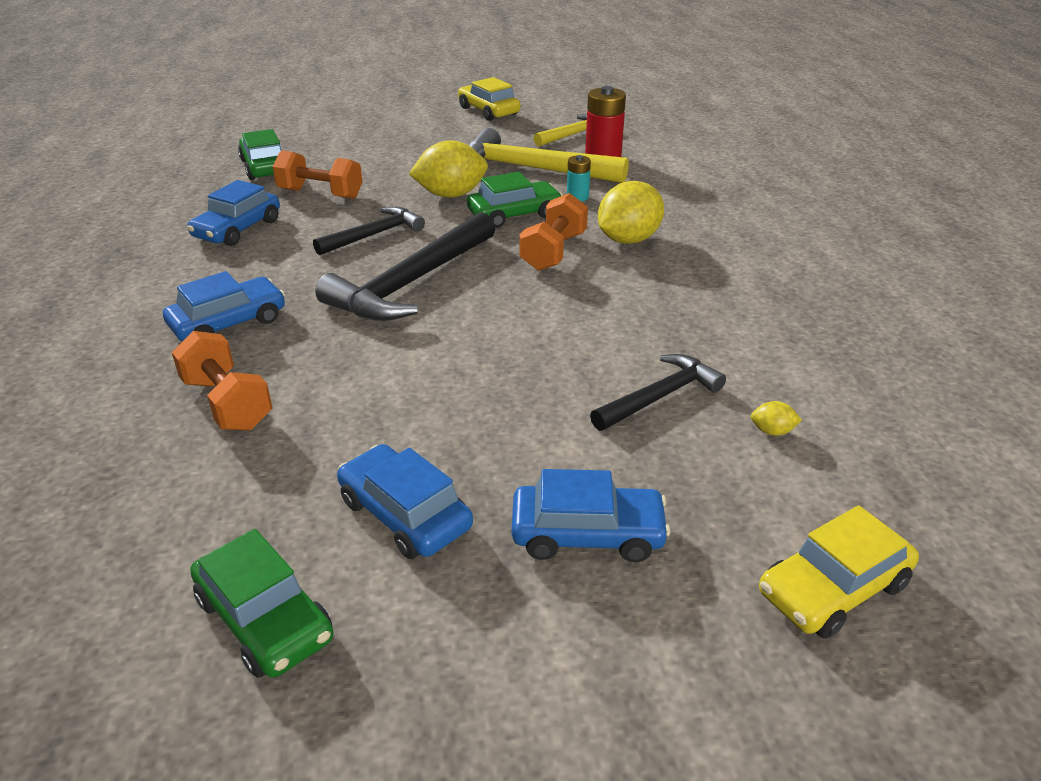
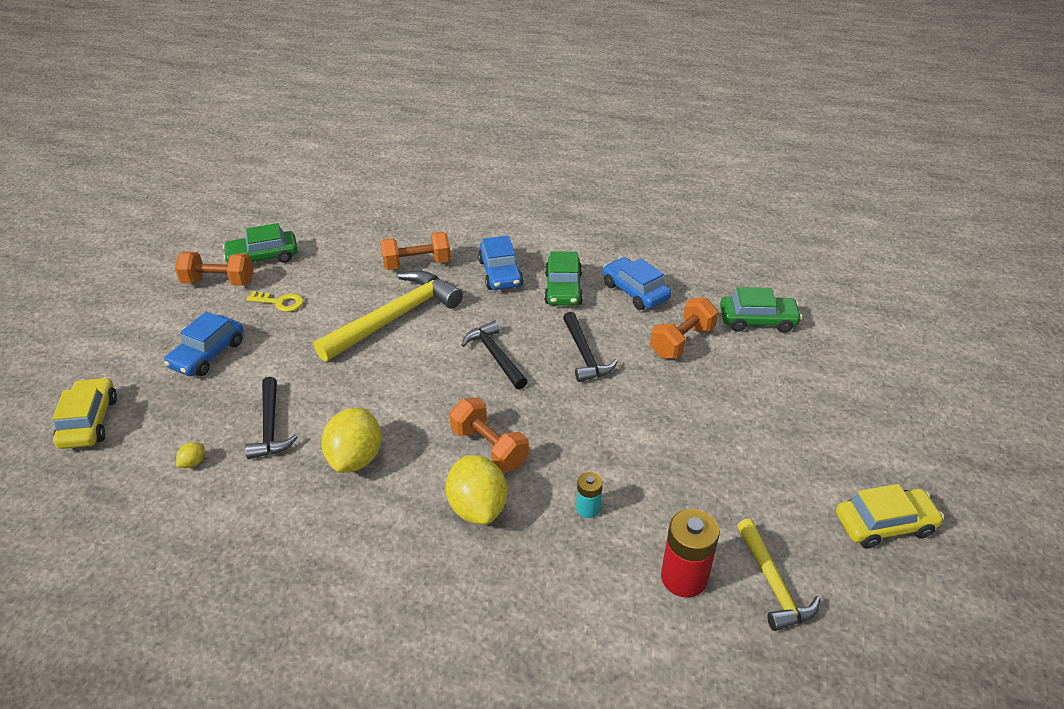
camera: 115 degrees right, 5 degrees up
black hammer [315,212,495,321] -> black hammer [462,321,528,390], size x0.58
blue car [337,444,473,559] -> yellow key [246,291,303,312]
yellow lemon [409,140,488,198] -> yellow lemon moved to [321,408,381,473]
green car [467,172,563,228] -> green car moved to [544,251,583,306]
yellow hammer [469,128,629,183] -> yellow hammer moved to [314,270,463,361]
none -> orange dumbbell [175,252,254,286]

